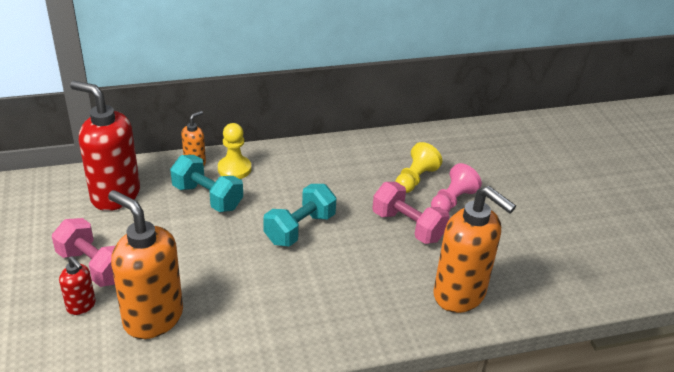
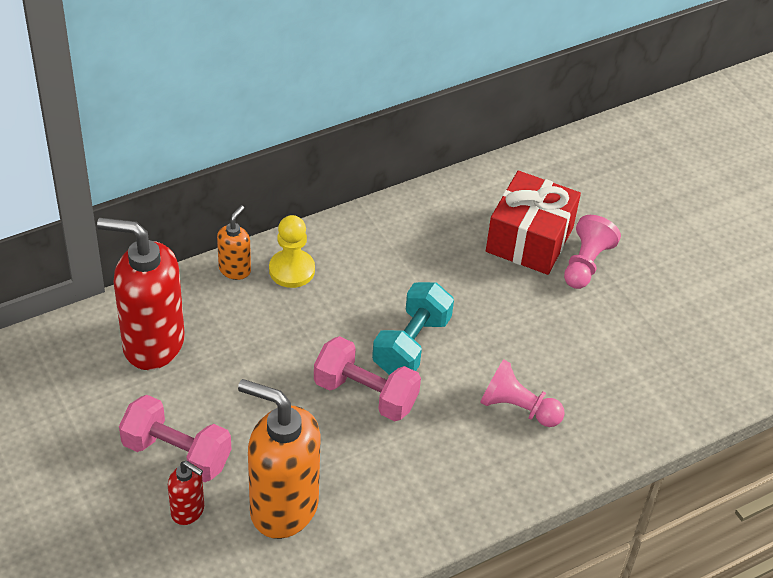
camera: 15 degrees left, 10 degrees up
turquoise dumbbell [170,155,243,212] -> none
pink dumbbell [372,182,450,244] -> pink dumbbell moved to [314,336,421,421]
yellow pawn [395,142,442,193] -> red gift [486,171,581,275]
orange soap dispenser [434,186,516,313] -> none
none -> pink pawn [480,359,565,427]

